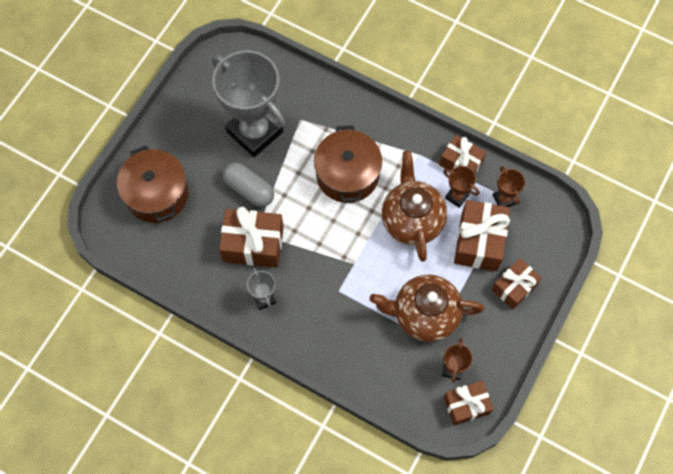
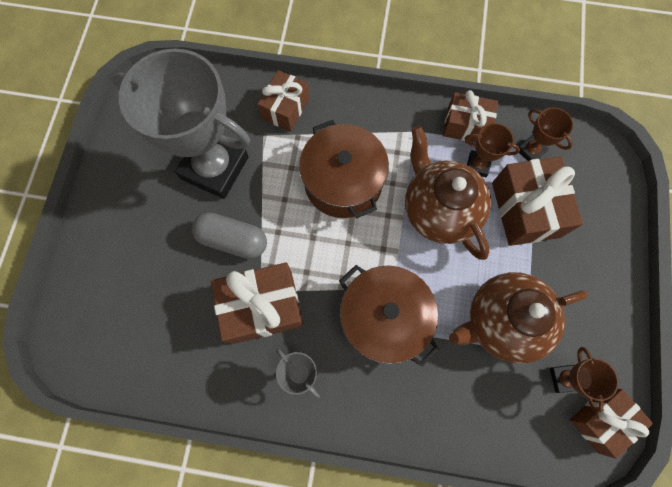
camera: 20 degrees left, 5 degrees up
brown pot [117,146,189,223] -> brown pot moved to [339,265,439,367]
brown gift [492,258,542,309] -> brown gift moved to [258,70,309,132]

